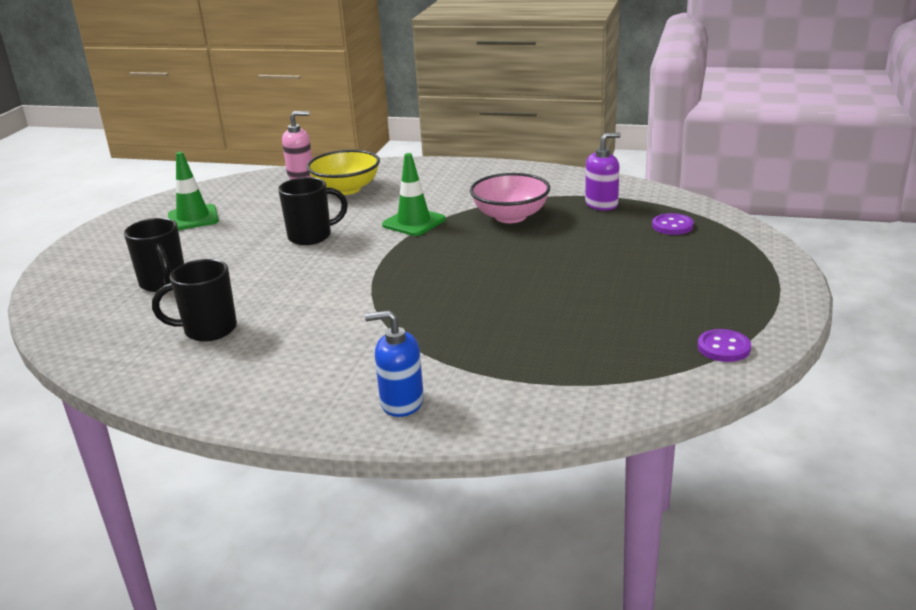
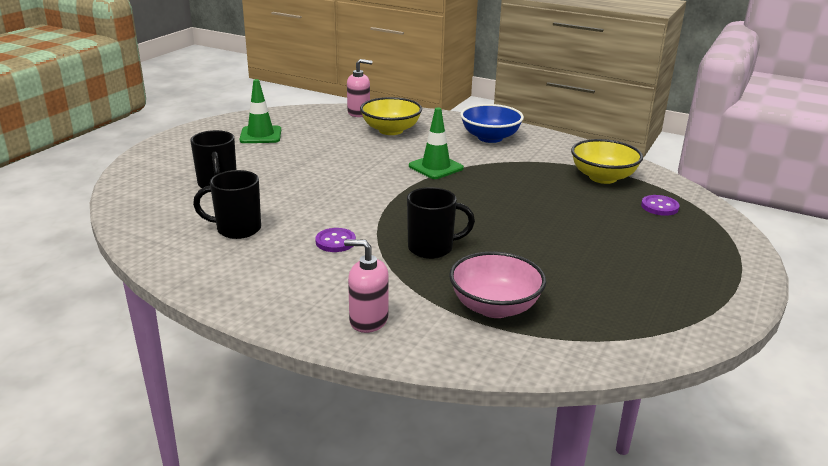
camera: 10 degrees right, 0 degrees up
black mug [278,177,348,245] -> black mug moved to [407,187,475,259]
blue soap dispenser [365,310,424,417] -> pink soap dispenser [344,239,389,333]
pink bowl [470,173,550,223] -> pink bowl moved to [449,251,546,318]
purple soap dispenser [585,133,621,211] -> yellow bowl [571,139,643,184]
purple button [698,329,751,362] -> purple button moved to [315,228,356,252]
none -> blue bowl [460,104,524,143]

